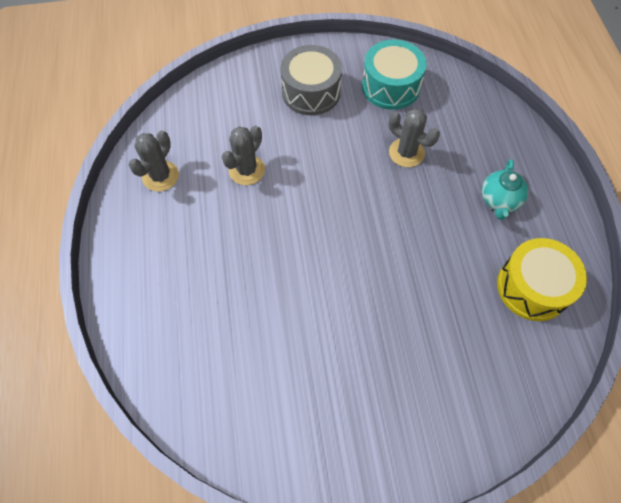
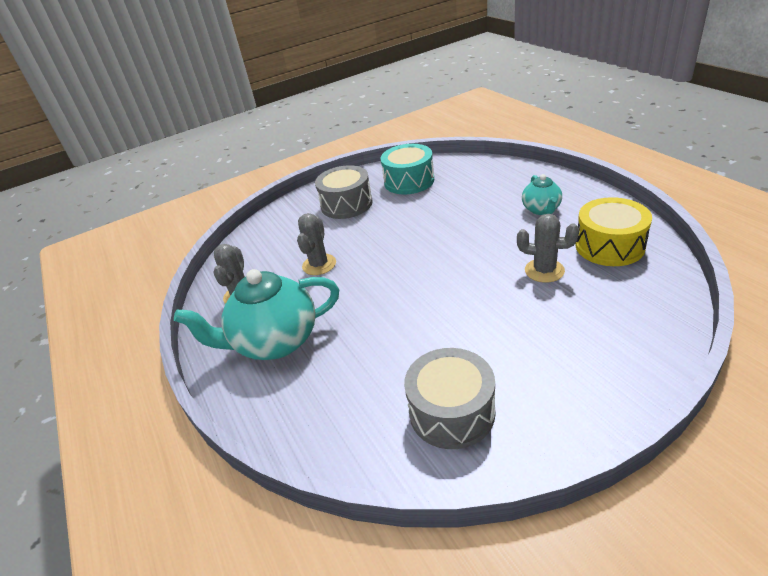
camera: 15 degrees left, 25 degrees down
grey cactus [389,108,440,167] -> grey cactus moved to [517,214,579,283]
none -> turquoise teapot [174,269,339,360]
none -> grey drum [404,348,495,449]

